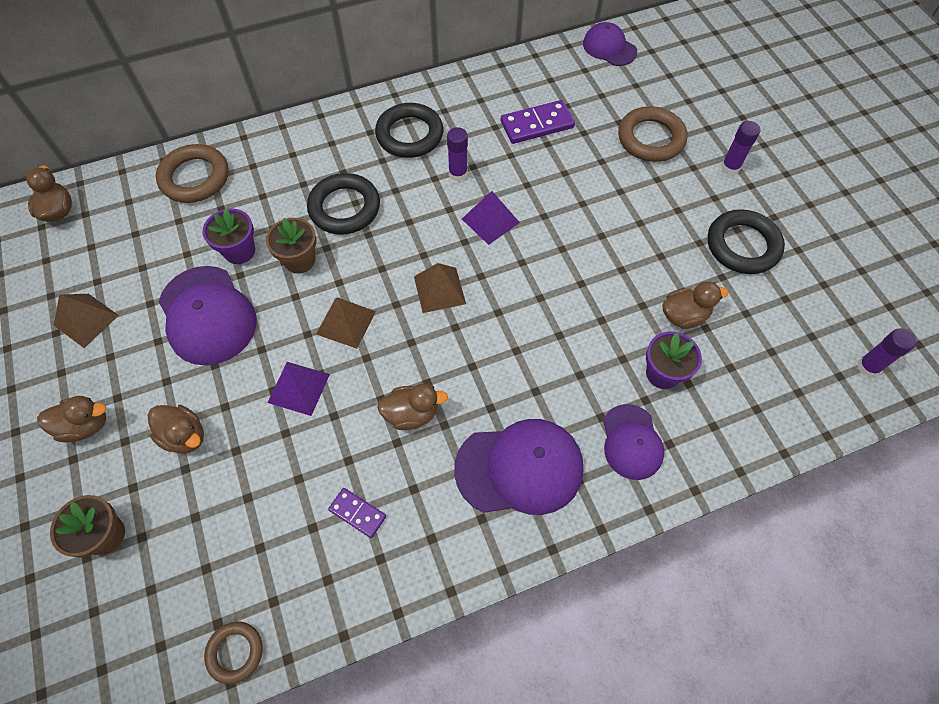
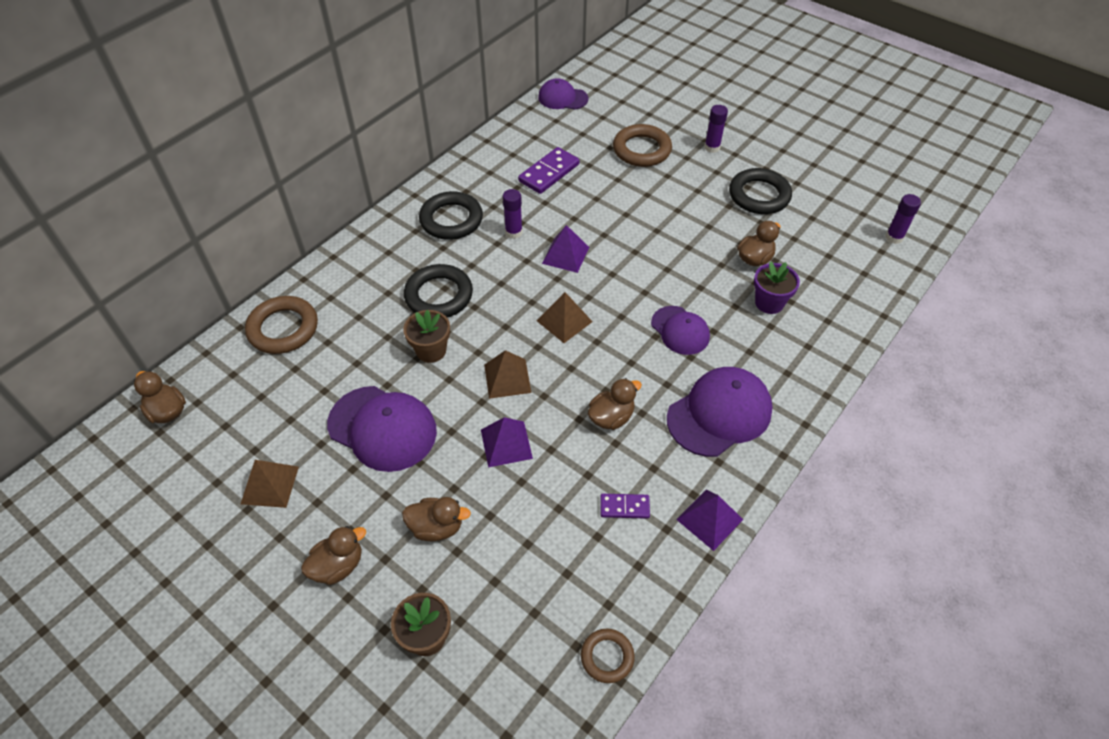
camera: 30 degrees left, 10 degrees down
purple flower pot [202,208,255,264] -> none
purple cap [603,404,664,480] -> purple cap moved to [651,306,710,355]
none -> purple pyramid [676,490,743,551]

